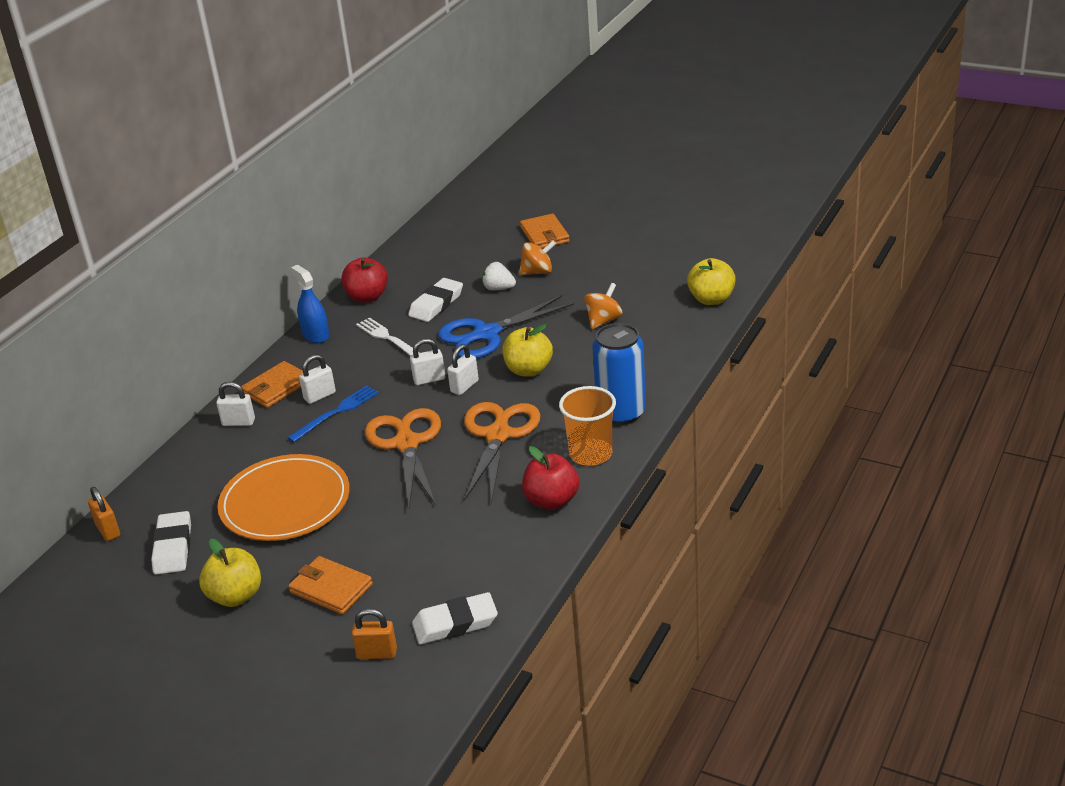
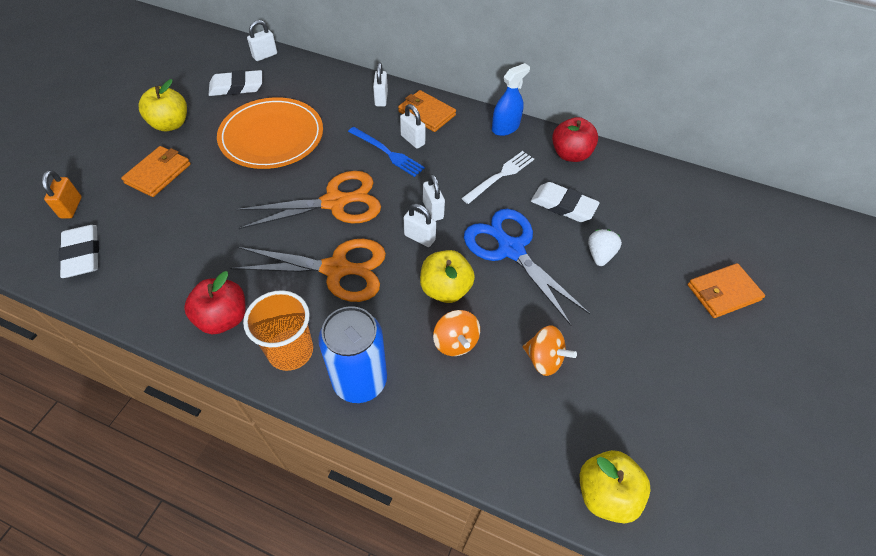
camera: 80 degrees right, 20 degrees up
orange padlock [88,487,120,541] -> white padlock [247,20,277,61]
orange spinning top [519,240,556,275] -> orange spinning top moved to [433,310,480,356]

